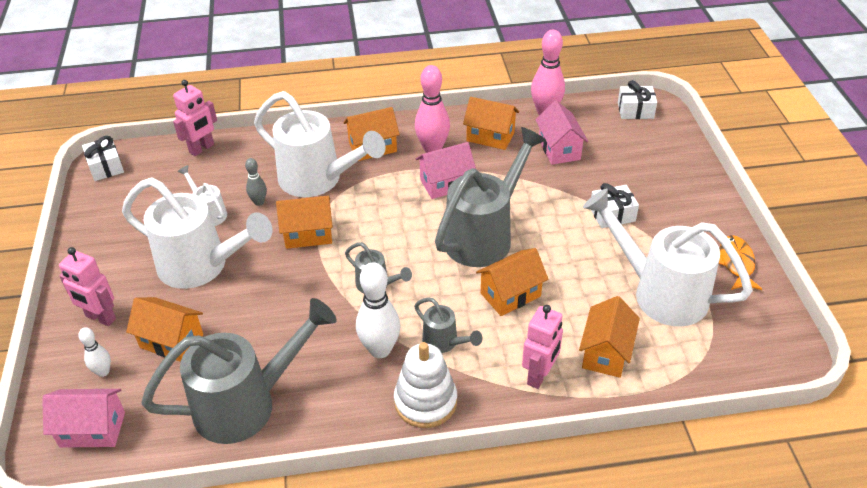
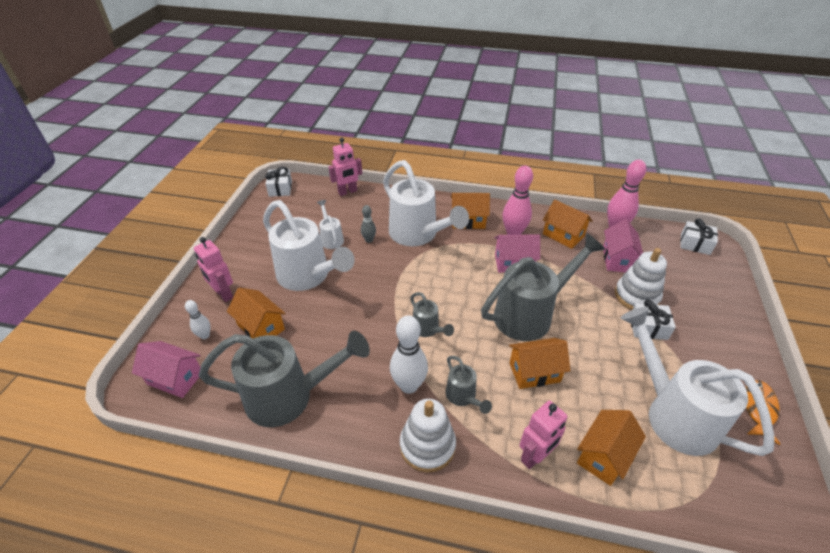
camera: 20 degrees right, 0 degrees up
orange house [276,196,333,249] -> none
none -> white stacking toy [615,248,667,310]

